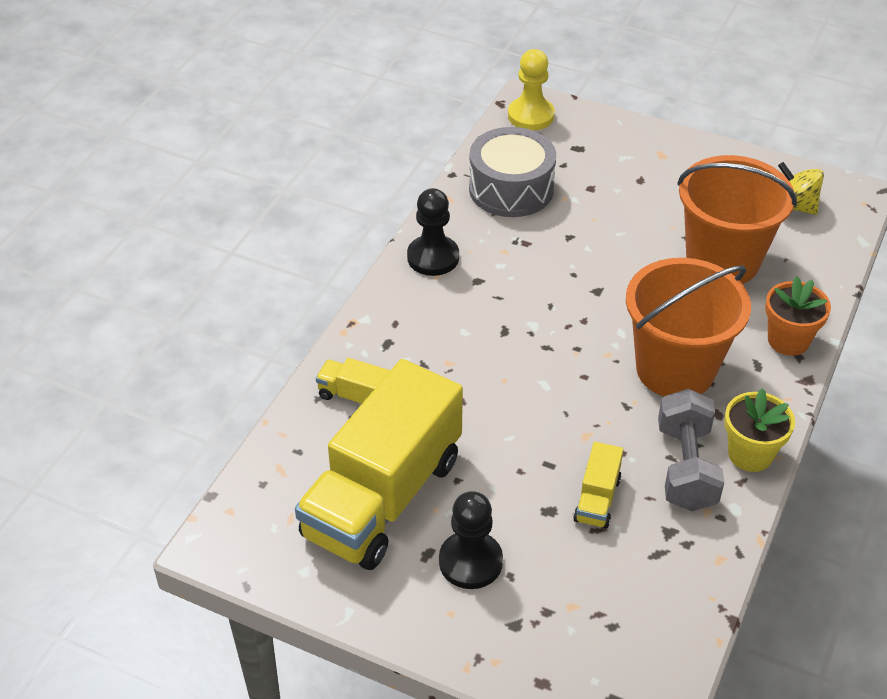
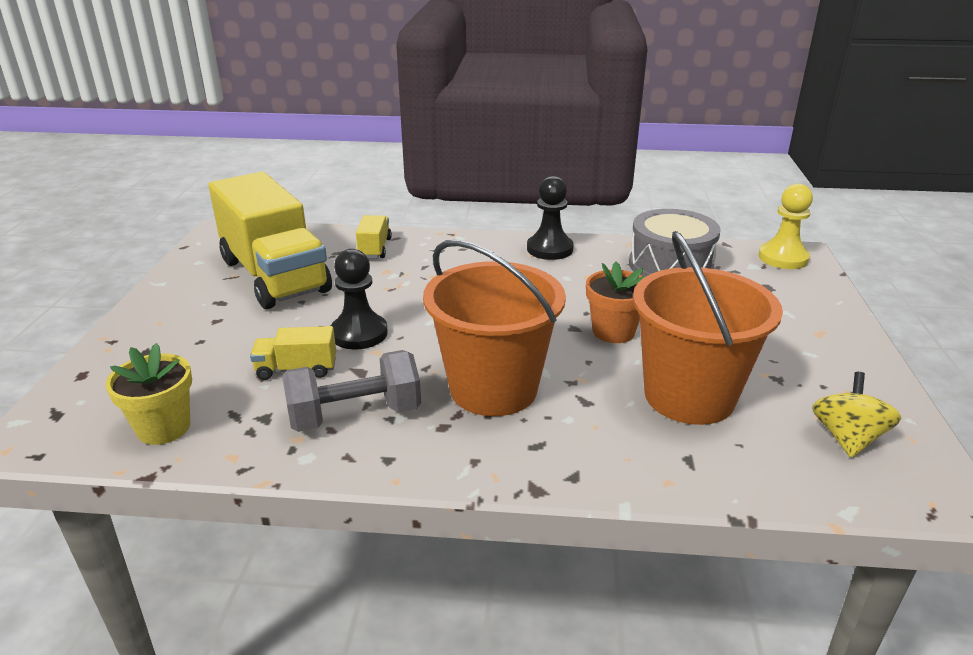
camera: 70 degrees right, 15 degrees down
yellow truck [295,359,463,570] -> yellow truck turned 135 degrees counterclockwise [209,172,332,309]
black pawn [439,491,503,589] -> black pawn moved to [331,249,388,349]
yellow flower pot [725,388,795,472] -> yellow flower pot moved to [106,343,192,445]
orange flower pot [765,276,831,356] -> orange flower pot moved to [586,262,646,343]

